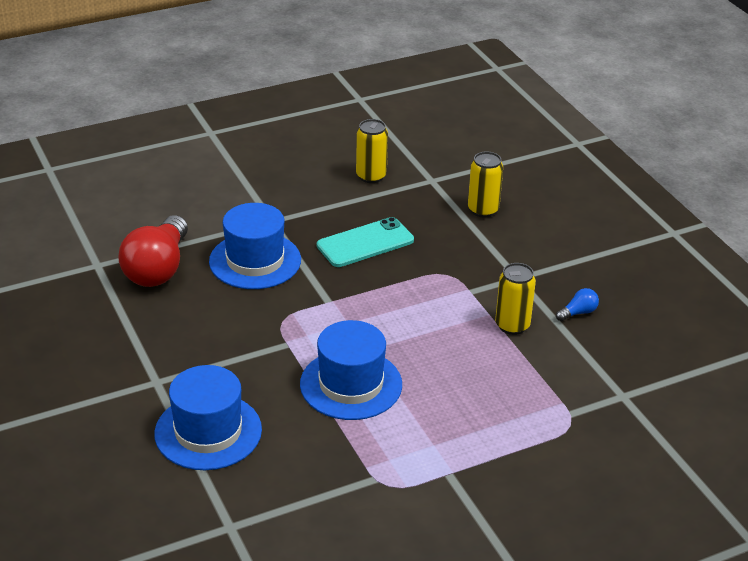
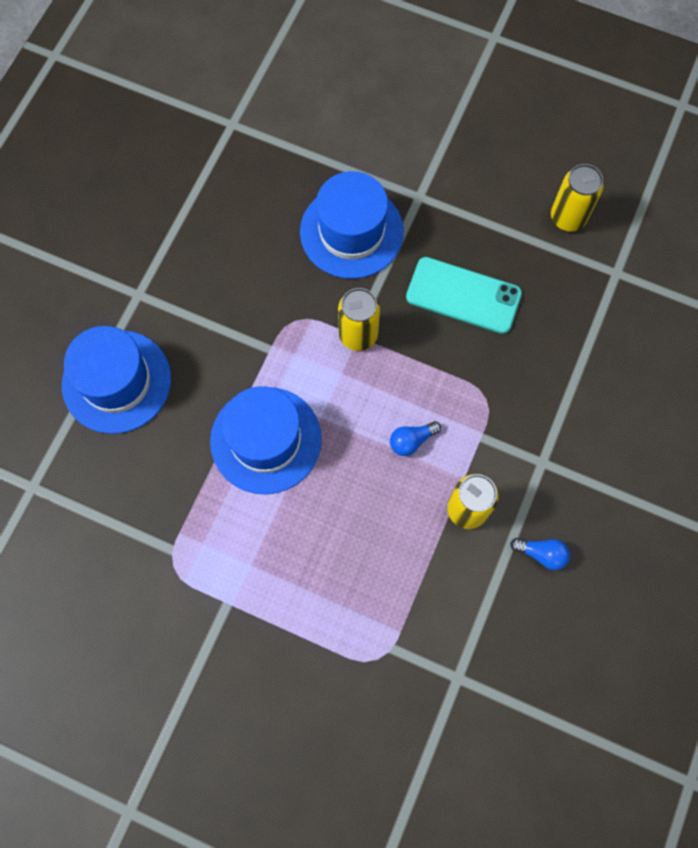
camera: 50 degrees right, 35 degrees up
red light bulb [118,215,188,287] -> none
yellow can [468,152,503,218] -> yellow can moved to [338,288,380,351]
none -> blue light bulb [390,421,441,456]

